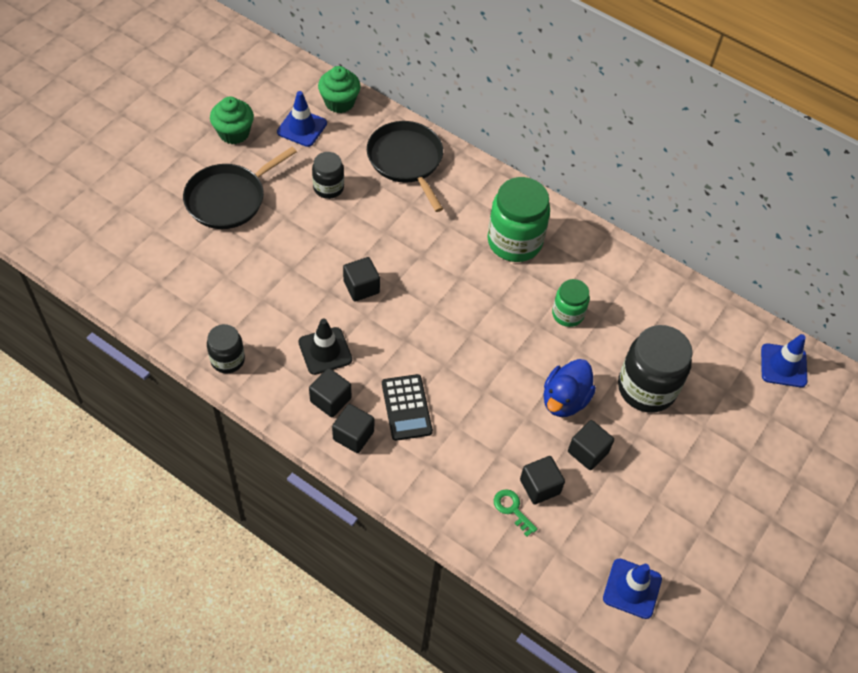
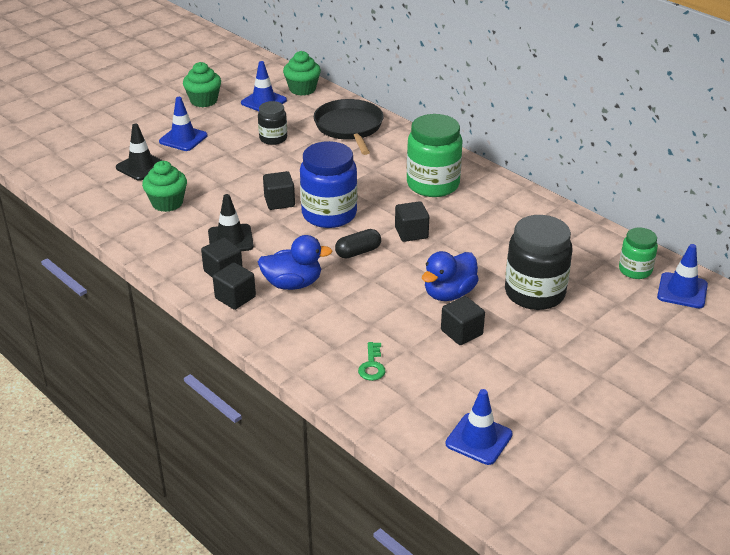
camera: 15 degrees right, 20 degrees down
black pan [183,147,297,229] -> blue traffic cone [159,97,208,151]
black jar [207,324,245,374] -> none
black calculator [382,374,433,441] -> blue duck [258,235,332,290]
green key [494,489,537,537] -> green key turned 150 degrees counterclockwise [358,342,385,381]
black cube [520,456,565,505] -> black cube moved to [395,201,429,242]
green jar [552,279,590,327] -> green jar moved to [619,228,658,279]
none -> black traffic cone [116,124,163,181]
none -> green cupcake [142,161,187,212]
none -> blue jar [300,141,357,228]
none -> black capsule [335,229,381,258]

